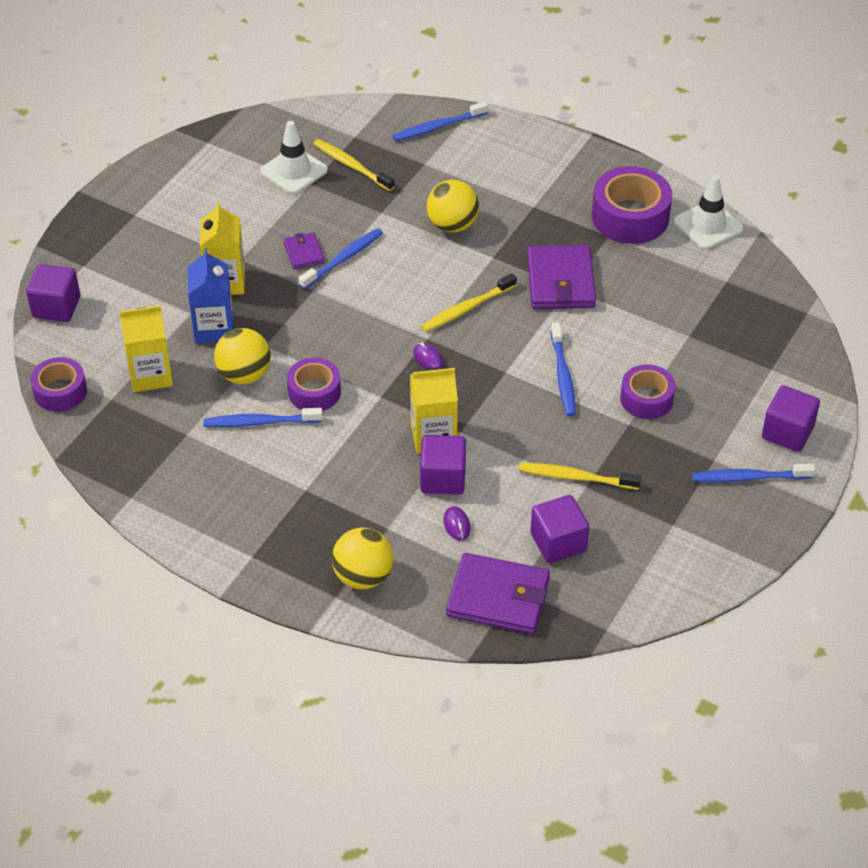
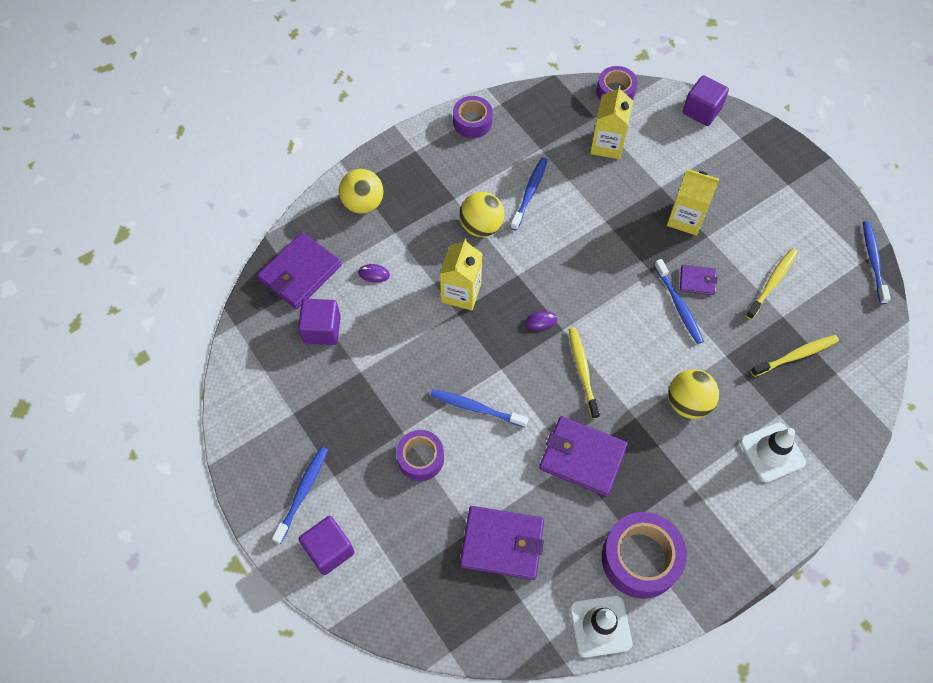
camera: 115 degrees right, 15 degrees up
blue carton [188,248,234,344] -> none
yellow ball [214,328,271,384] -> yellow ball moved to [459,192,504,237]
white traffic cone [260,121,328,194] -> white traffic cone moved to [740,422,806,482]
purple tape [287,358,341,411] -> purple tape moved to [453,96,493,138]
blue toothbrush [392,101,488,141] -> blue toothbrush moved to [863,221,891,304]
purple cube [420,435,466,494] -> none
yellow toothbrush [519,463,641,490] -> yellow toothbrush moved to [746,249,798,320]
none -> purple wallet [460,506,544,580]

